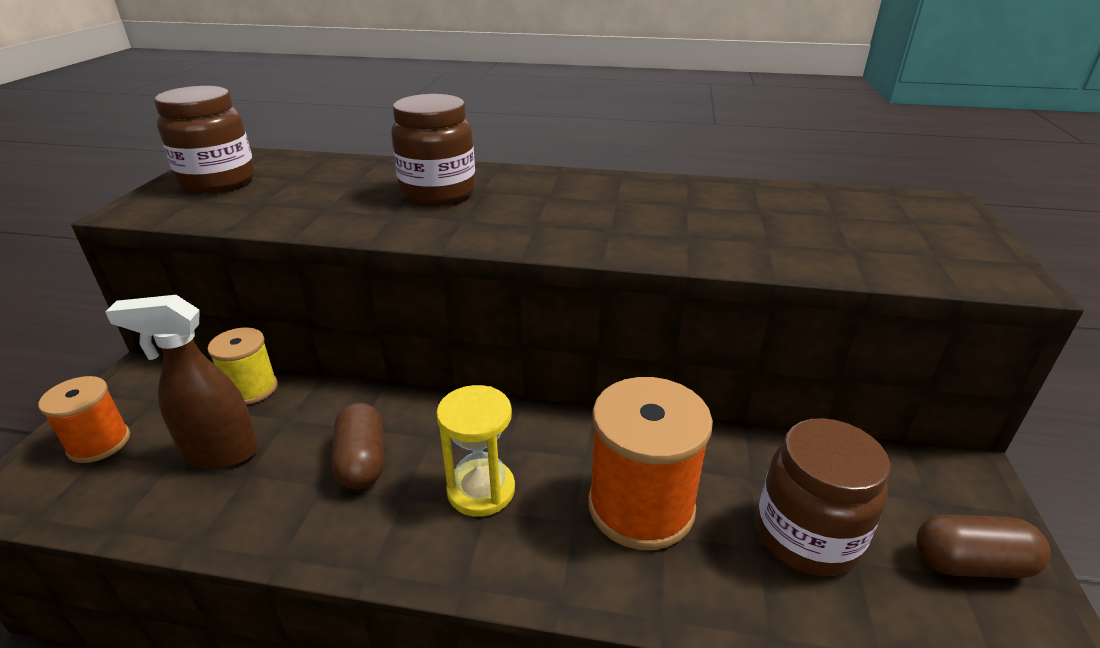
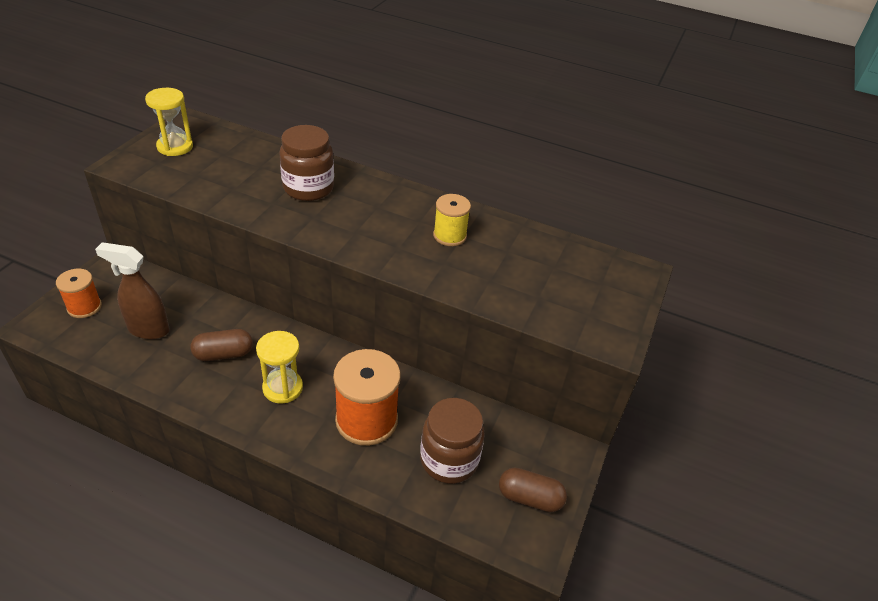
camera: 10 degrees right, 10 degrees up
brown jar [154,86,255,192] -> yellow hourglass [145,88,193,156]
yellow spool [208,327,278,405] -> yellow spool moved to [433,194,471,246]
brown capsule [332,403,384,489] -> brown capsule turned 75 degrees clockwise [191,329,253,361]

